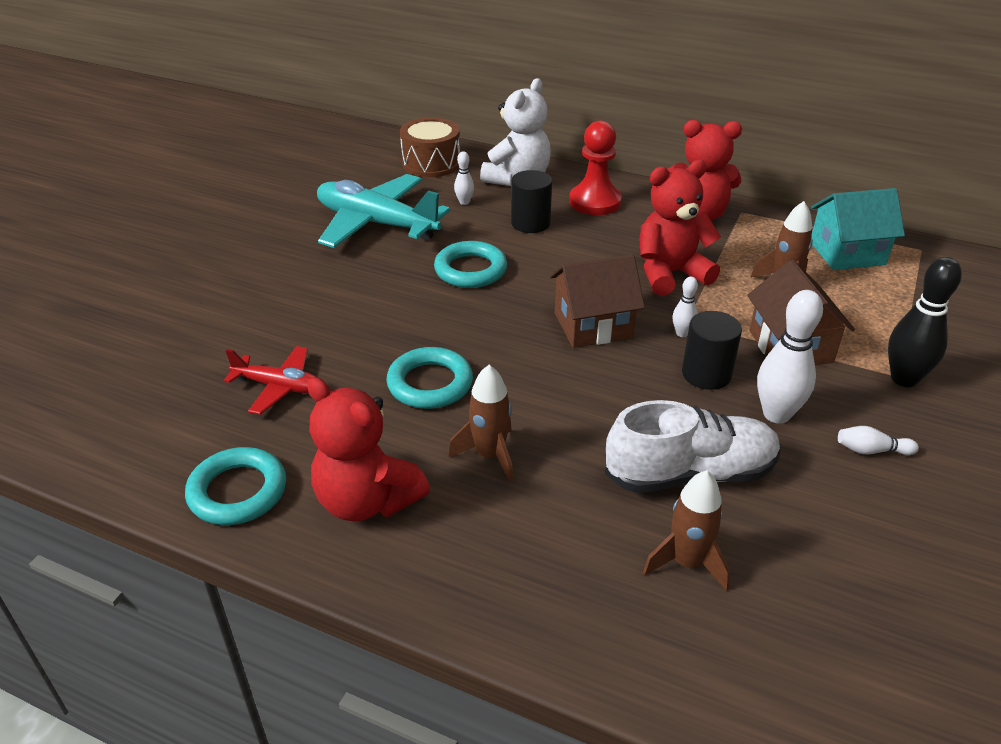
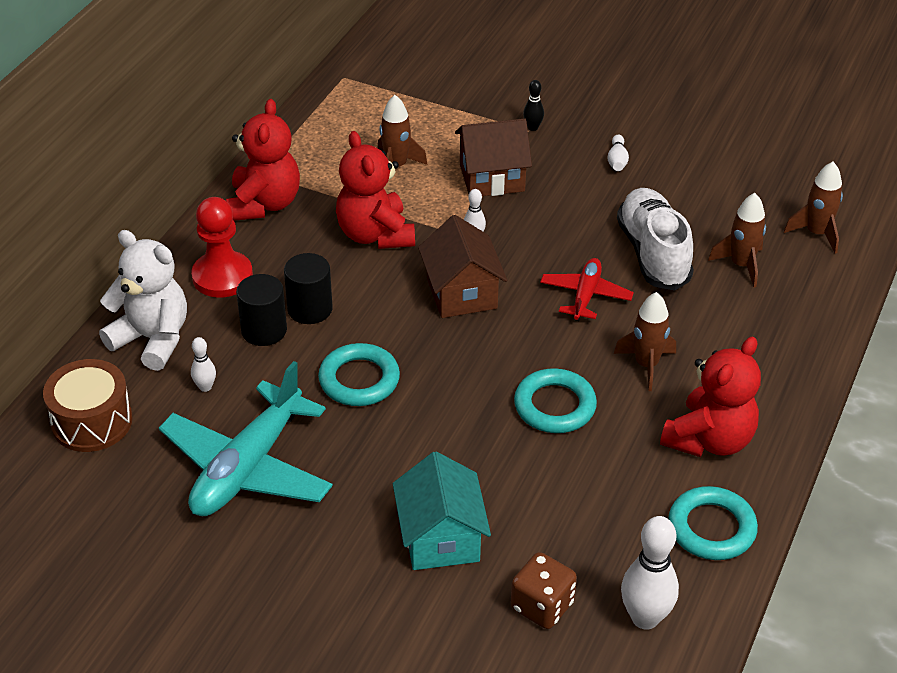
camera: 90 degrees left, 5 degrees up
red plane [224,346,318,415] -> red plane moved to [540,258,634,321]
black cylinder [682,311,742,390] -> black cylinder moved to [284,253,333,324]
white bowling pin [757,290,823,424] -> white bowling pin moved to [621,516,679,630]
turquoise house [811,188,905,270] -> turquoise house moved to [393,451,491,570]
black bowling pin [888,257,962,387] -> black bowling pin [523,80,544,131], size x0.51
none -> brown dice [511,552,577,629]
none -> brown rocket [784,162,843,254]

